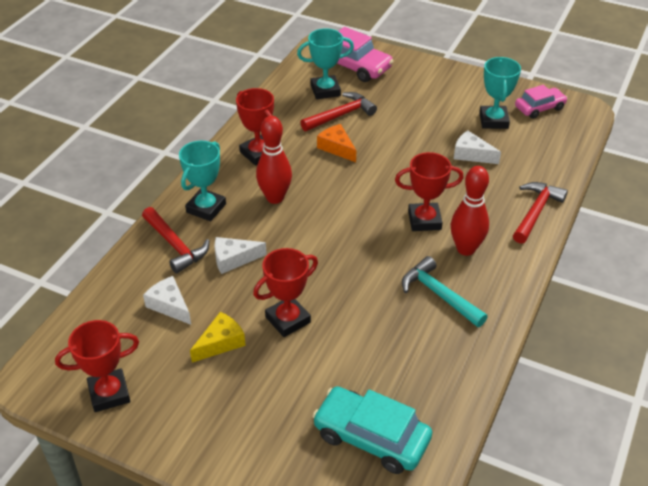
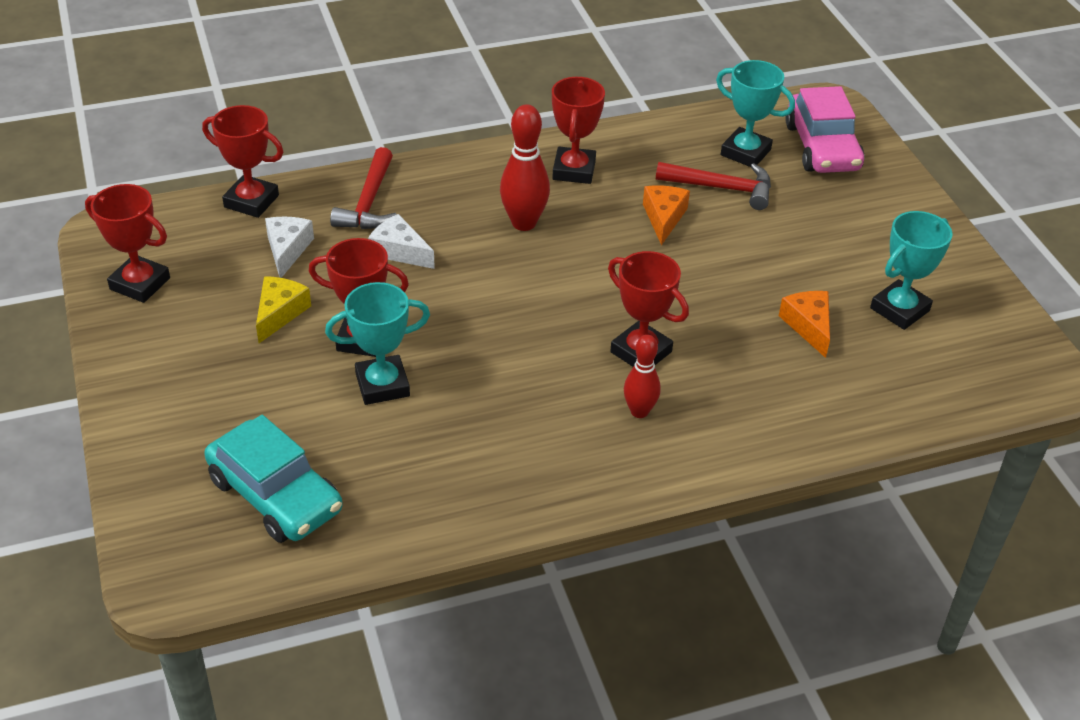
camera: 45 degrees right, 0 degrees up
turquoise trophy [179,141,226,221] -> turquoise trophy moved to [325,282,430,405]
yellow cheese [190,312,246,362] -> yellow cheese turned 75 degrees counterclockwise [256,276,311,343]
turquoise car [313,386,432,474] -> turquoise car turned 150 degrees clockwise [204,415,343,543]
turquoise hammer [402,256,488,327] -> none
red bowling pin [451,166,489,256] -> red bowling pin [624,335,661,418], size x0.65
white cheese [454,131,501,164] -> orange cheese [779,291,830,358]
red hammer [513,182,568,244] -> none
pink car [515,85,567,119] -> none
none -> red trophy [202,105,283,218]

